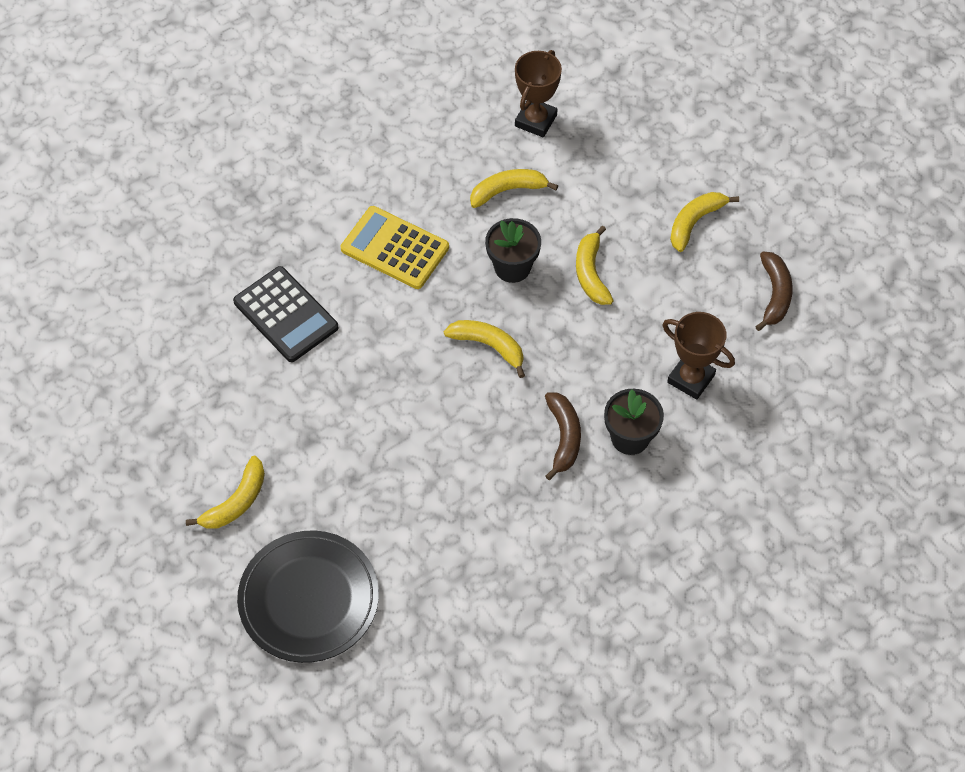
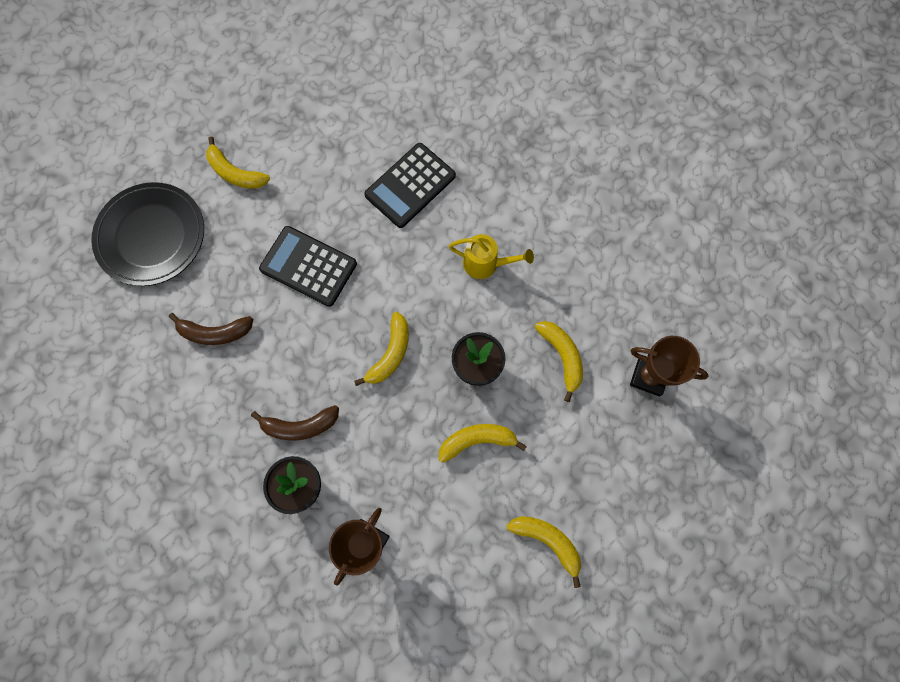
camera: 85 degrees right, 15 degrees up
yellow calculator [341,206,449,289] -> yellow watering can [449,234,534,279]
brown banana [755,252,793,331] -> brown banana moved to [169,313,253,345]
none -> black calculator [259,226,357,307]

